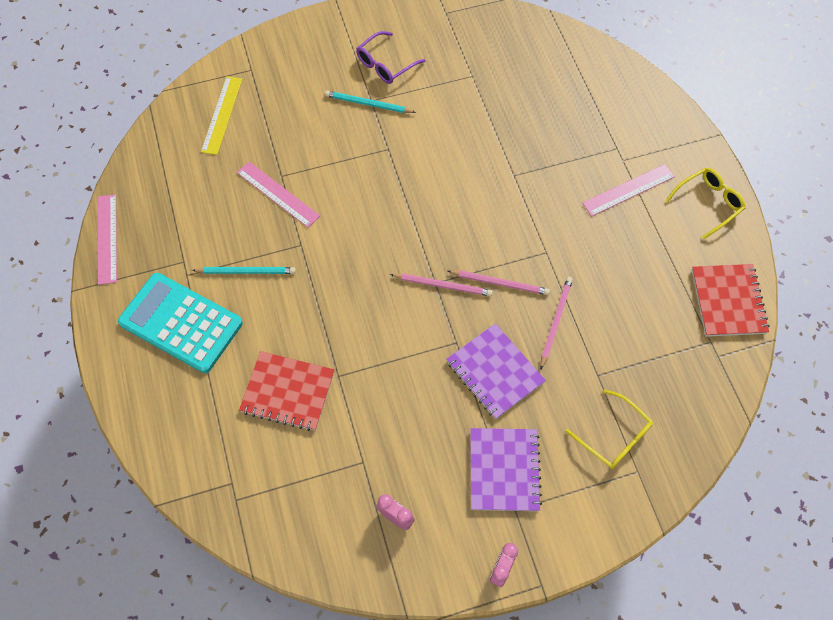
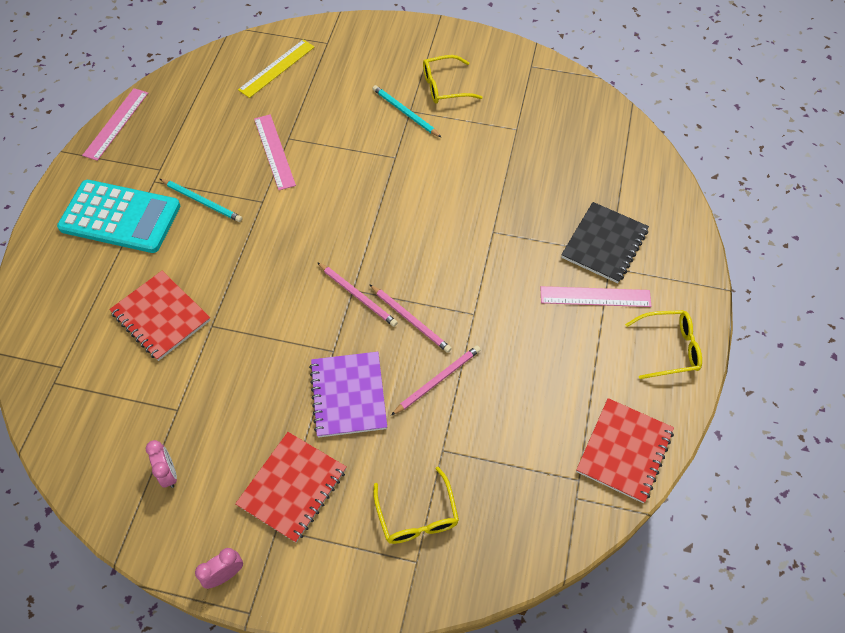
camera: 30 degrees right, 5 degrees down
turquoise calculator [118,273,243,373] -> turquoise calculator turned 135 degrees clockwise [57,180,180,253]
purple glasses [356,31,425,84] -> yellow glasses [423,55,483,104]
purple notebook [470,428,542,511] -> red notebook [235,432,347,543]
none -> black notebook [561,202,649,283]

